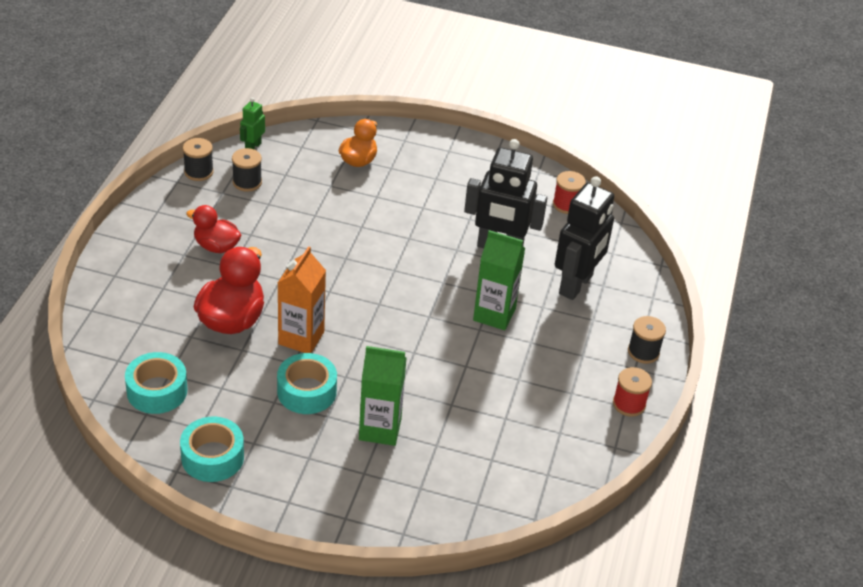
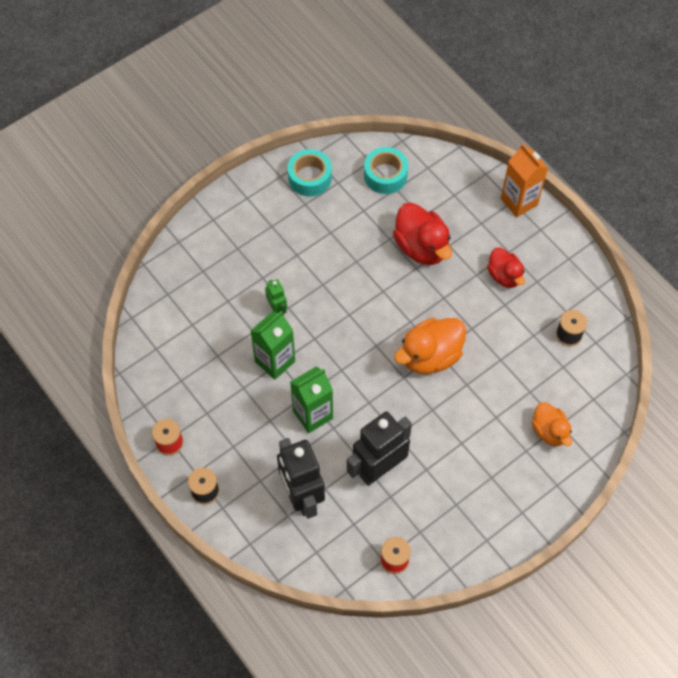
camera: 130 degrees right, 20 degrees up
black spool [183,138,214,181] -> none
red duck [186,205,241,253] -> red duck turned 90 degrees clockwise [487,248,525,288]
green robot [240,98,265,150] -> green robot moved to [265,279,287,315]
turquoise tape [277,353,337,414] -> none
orange carton [278,246,326,353] -> orange carton moved to [501,143,548,217]
green carton [359,346,407,446] -> green carton moved to [251,311,295,380]
none -> orange duck [394,318,466,374]

